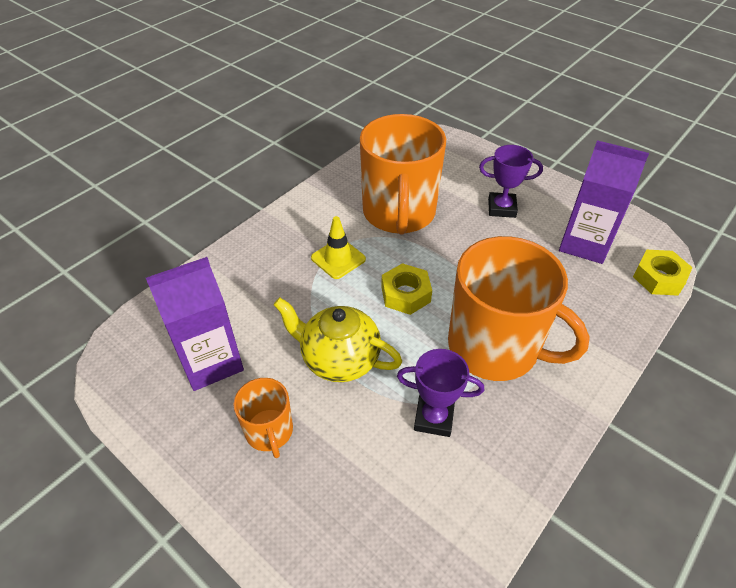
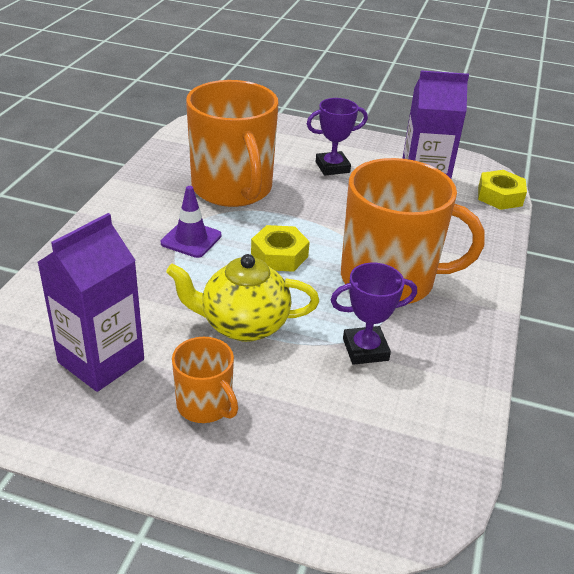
camera: 25 degrees left, 10 degrees down
yellow traffic cone [311,216,366,279] -> purple traffic cone [161,186,221,258]

